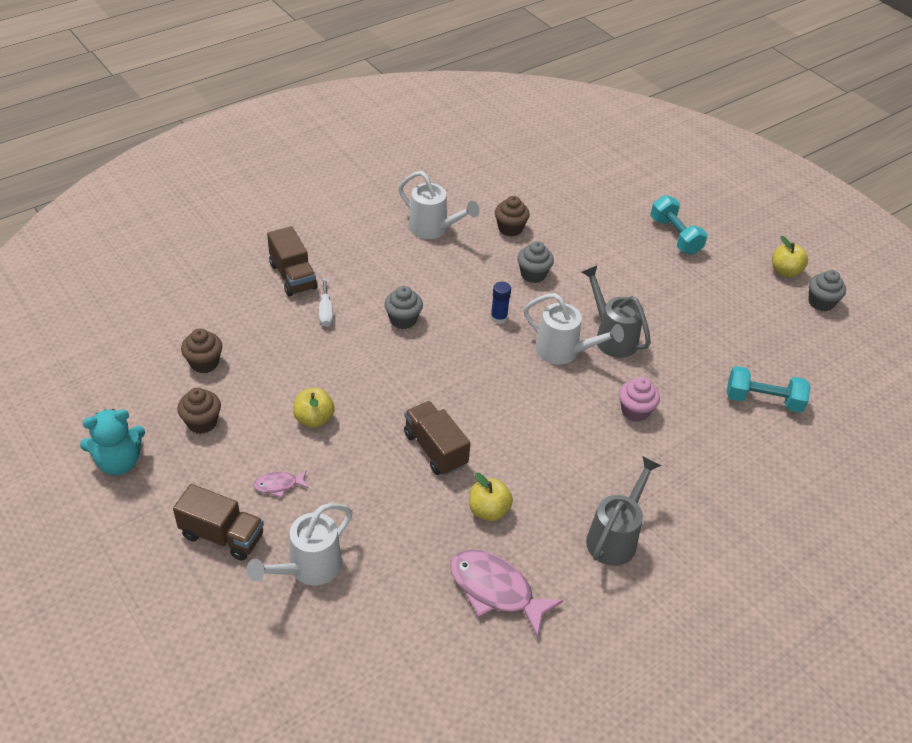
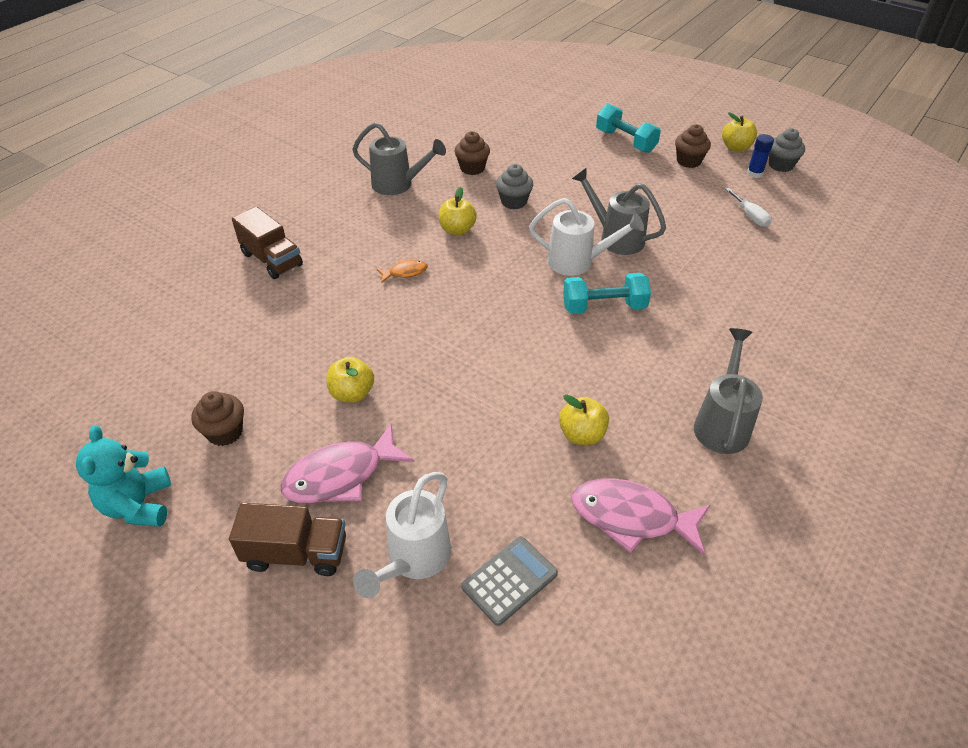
camera: 15 degrees left, 0 degrees up
turquoise teddy bear [80,409,145,475] -> turquoise teddy bear turned 120 degrees clockwise [76,425,171,527]
brown cupcake [181,328,222,373] -> brown cupcake moved to [675,124,711,168]
pink fish [253,470,309,497] -> pink fish [280,424,414,504], size x2.02
white screwdriver [319,278,333,327] -> white screwdriver moved to [725,188,772,227]
grey cupcake [384,286,423,329] -> orange fish [376,260,428,283]
white watering can [399,171,480,239] -> grey watering can [352,122,446,195]
brown truck [404,401,470,475] -> none
blue glue stick [491,282,511,324] -> blue glue stick moved to [747,134,774,178]
pink cupcake [619,377,660,422] -> none
turquoise dumbbell [727,366,811,413] -> turquoise dumbbell moved to [563,273,651,314]
none -> yellow apple [439,186,477,235]
none -> grey calculator [461,536,558,626]

